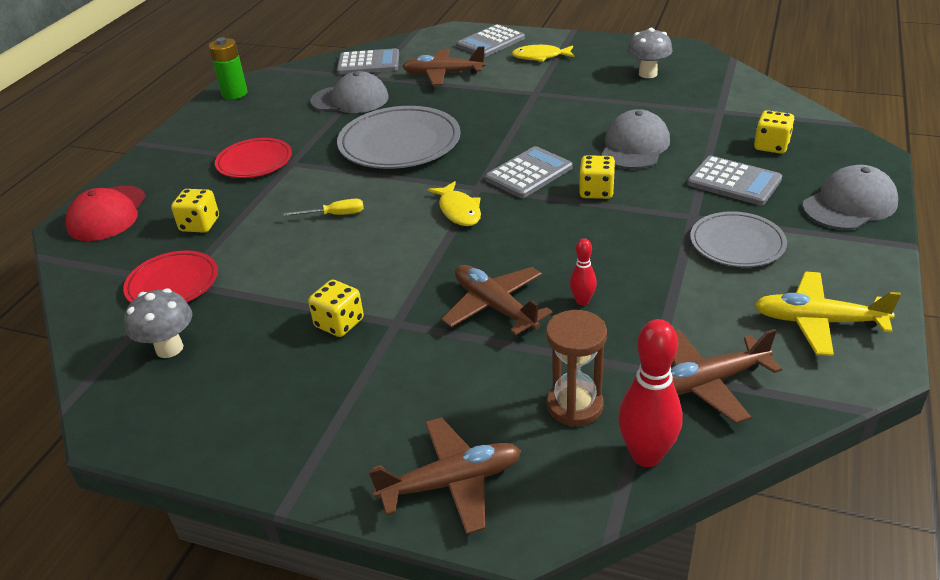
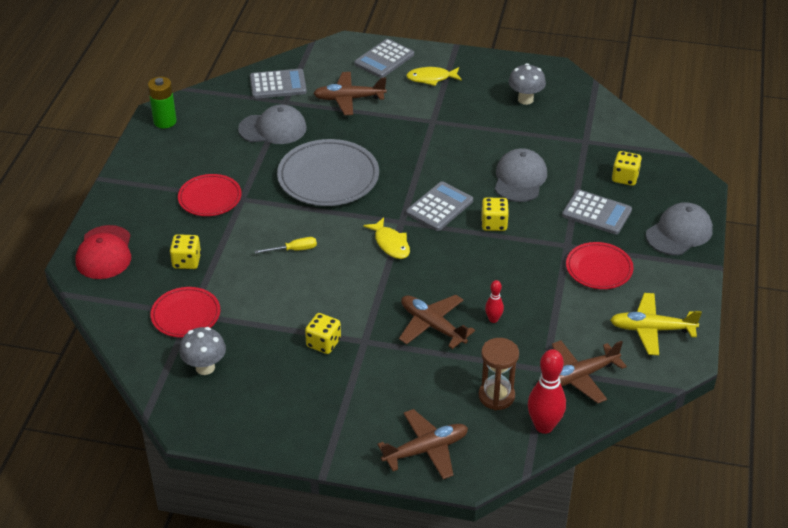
camera: 10 degrees left, 5 degrees up
grey plate [690,211,787,267] -> red plate [566,242,634,289]

